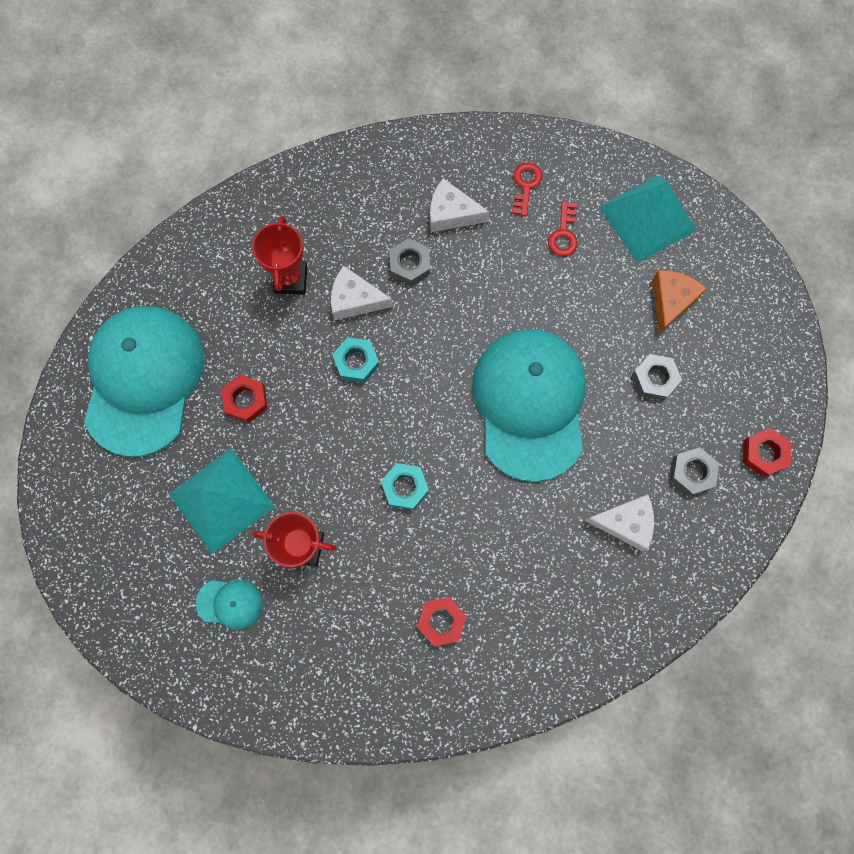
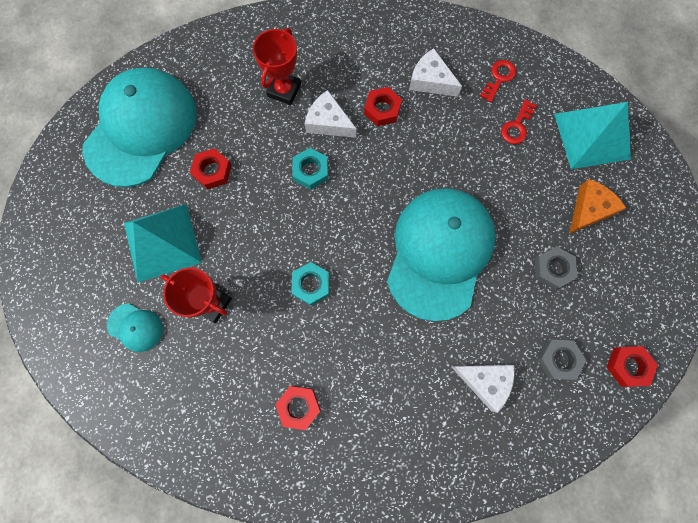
camera: 20 degrees right, 0 degrees up
grey nut [389,238,430,286] -> red nut [364,87,402,126]

